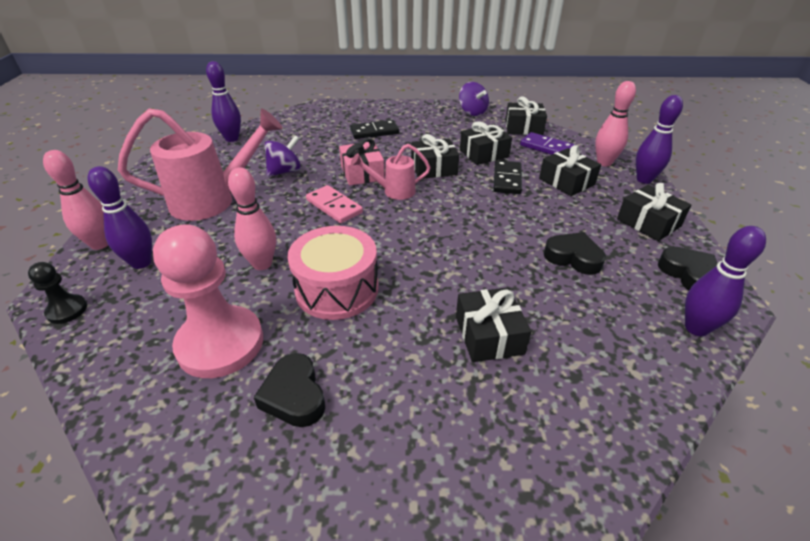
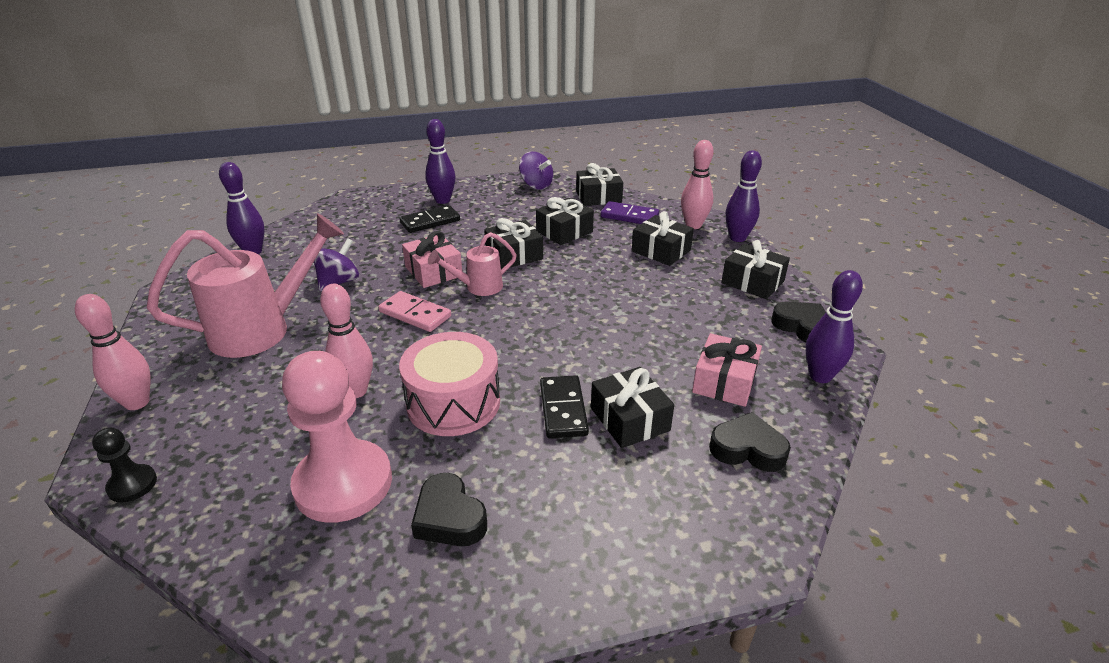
camera: 15 degrees left, 5 degrees down
purple bowling pin [87,166,152,269] -> purple bowling pin moved to [425,119,456,204]
black domino [493,160,522,194] -> black domino moved to [540,375,589,438]
black heart [544,232,606,275] -> black heart moved to [709,412,791,472]
none -> pink gift [692,333,762,407]

